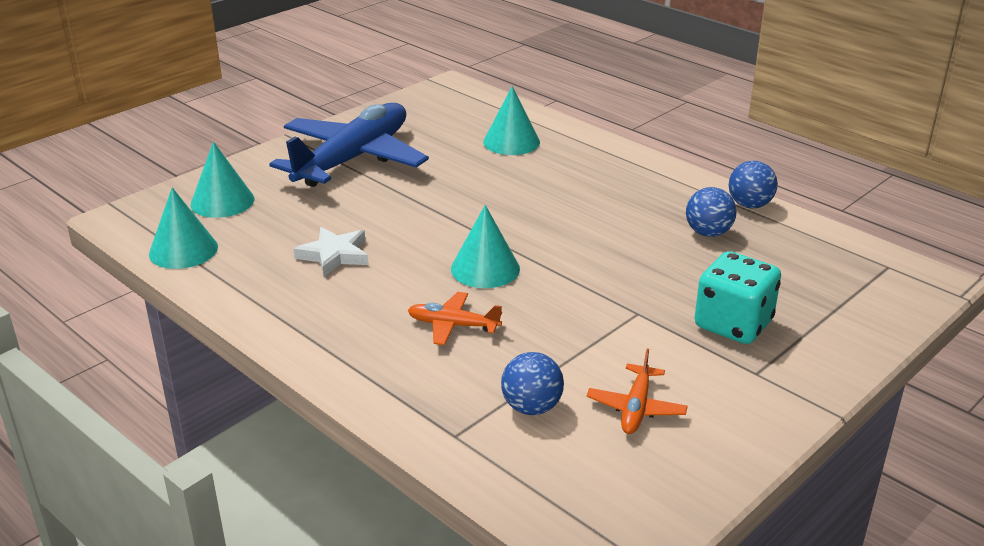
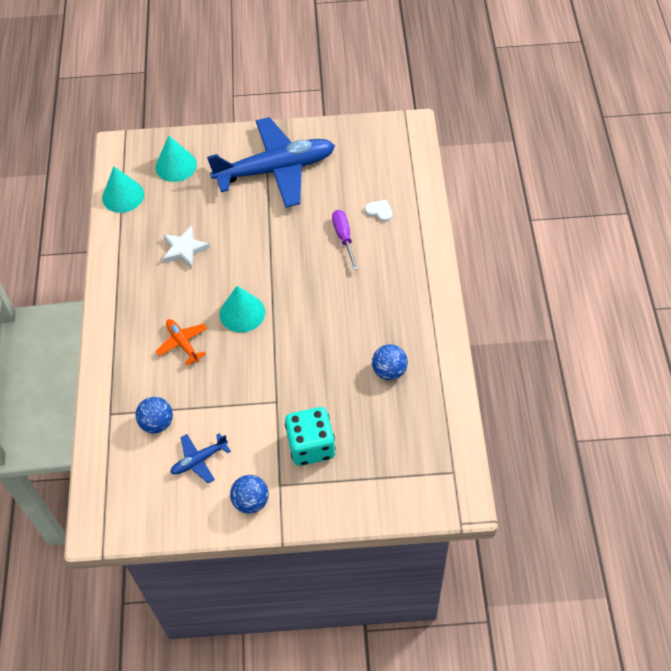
camera: 45 degrees right, 25 degrees up
turquoise cone [483,86,540,155] -> white heart [365,200,393,222]
orange plane [586,349,688,434] -> blue plane [170,433,231,484]
blue ball [729,161,778,208] -> blue ball moved to [230,475,269,514]
none -> purple screwdriver [332,210,358,270]

